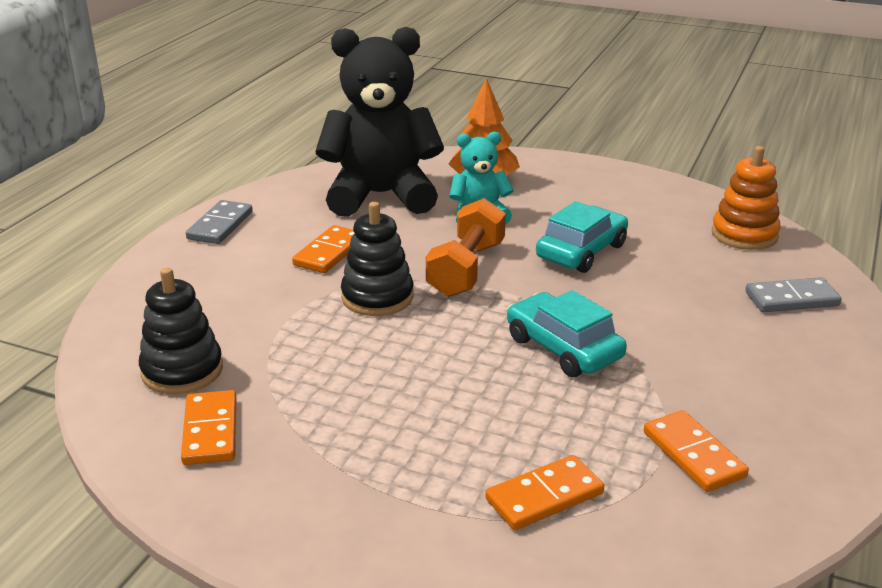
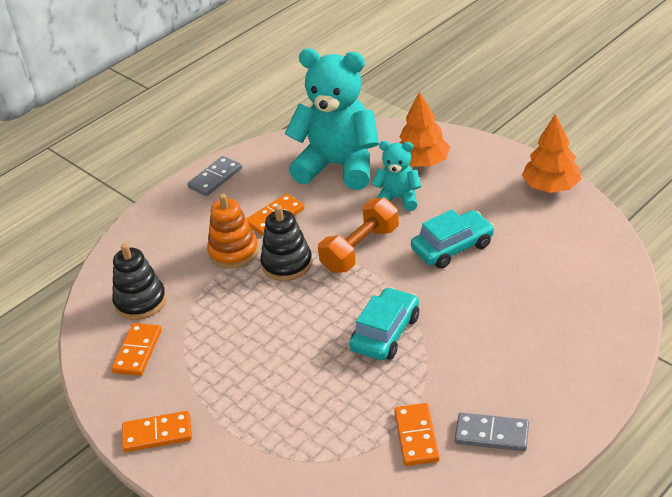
camera: 25 degrees right, 10 degrees up
black teddy bear [315,27,444,217] -> turquoise teddy bear [285,48,379,190]
orange domino [485,455,604,530] -> orange domino moved to [122,411,192,452]
turquoise car [507,290,627,377] -> turquoise car turned 45 degrees clockwise [349,287,419,360]
orange stacking toy [712,146,781,250] -> orange stacking toy moved to [207,194,259,269]
grey domino [745,277,842,312] -> grey domino moved to [455,413,529,451]
none -> orange tree [522,114,582,193]

